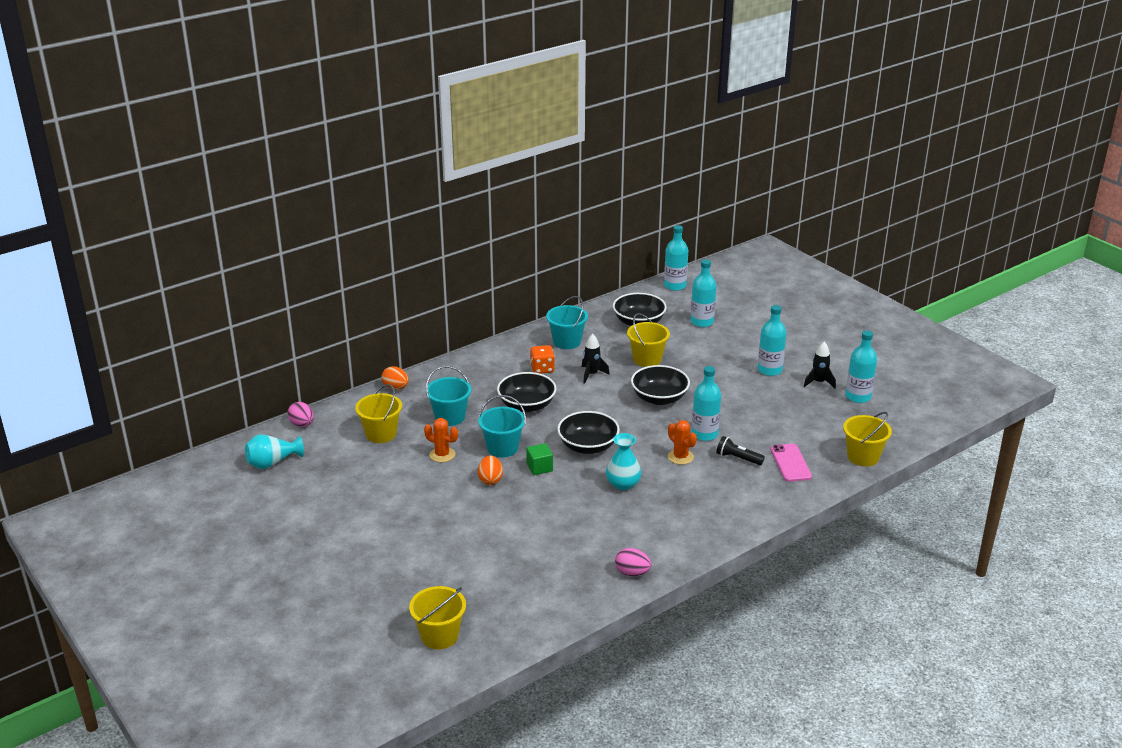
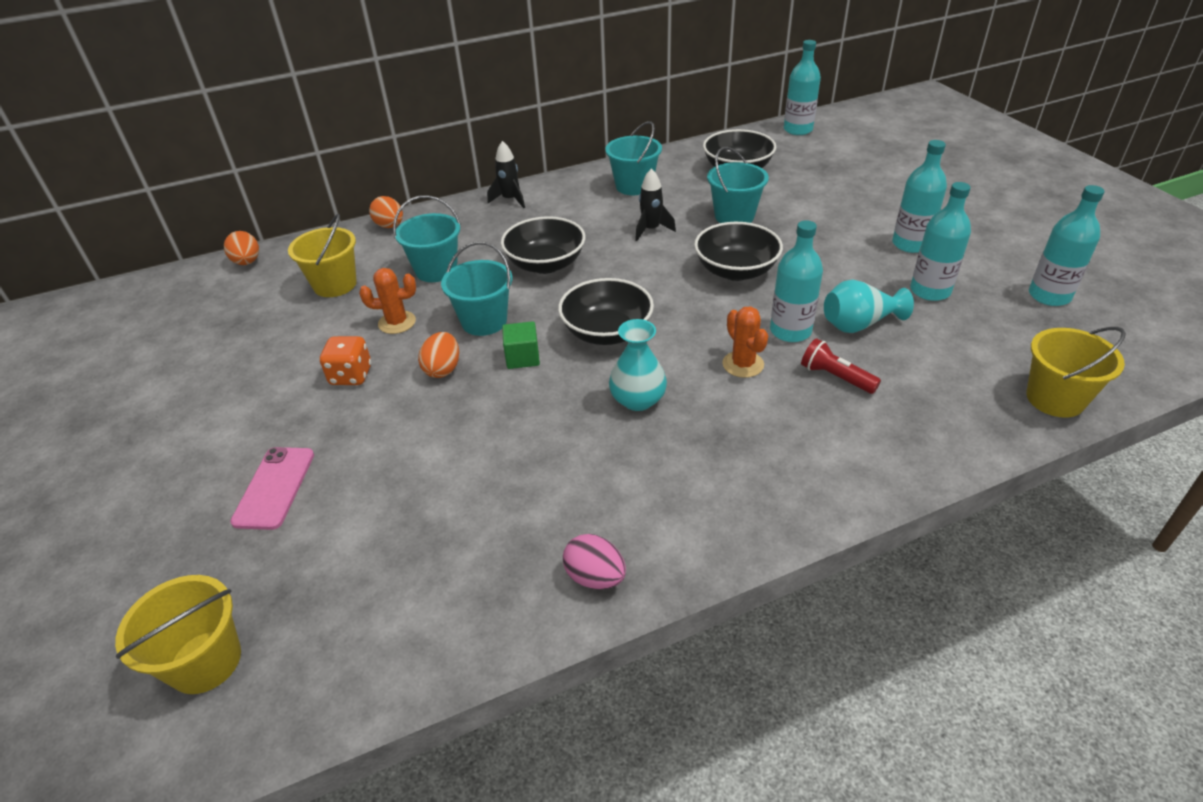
camera: 15 degrees right, 10 degrees up
turquoise vase [245,434,304,469] -> turquoise vase moved to [824,279,914,333]
pink egg [287,402,314,427] -> orange egg [224,231,259,265]
orange cactus [424,418,458,462] -> orange cactus turned 45 degrees counterclockwise [359,268,416,334]
orange dice [530,345,555,374] -> orange dice moved to [320,336,372,385]
yellow bucket [627,313,670,367] -> turquoise bucket [707,147,769,223]
turquoise bottle [690,259,717,327] -> turquoise bottle moved to [910,182,971,301]
black flashlight [716,436,765,465] -> red flashlight [801,338,881,394]
pink phone [770,444,812,482] -> pink phone moved to [230,447,314,530]
black rocket [804,342,836,388] -> black rocket moved to [487,141,525,208]

